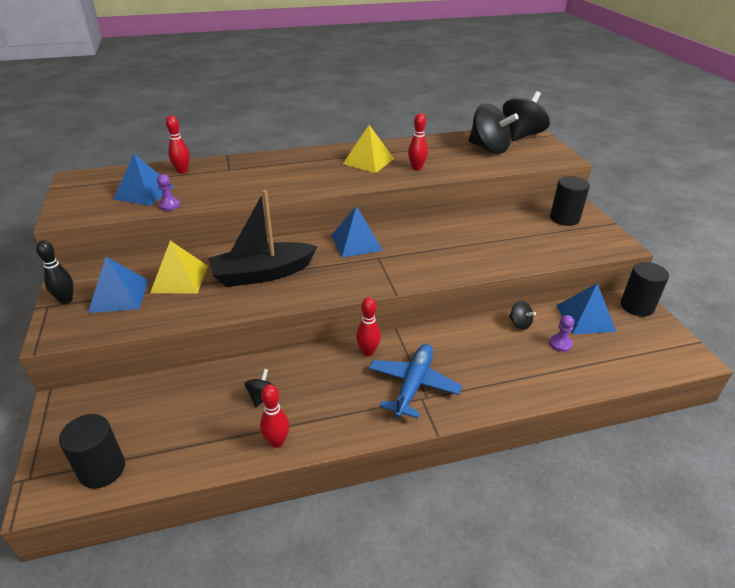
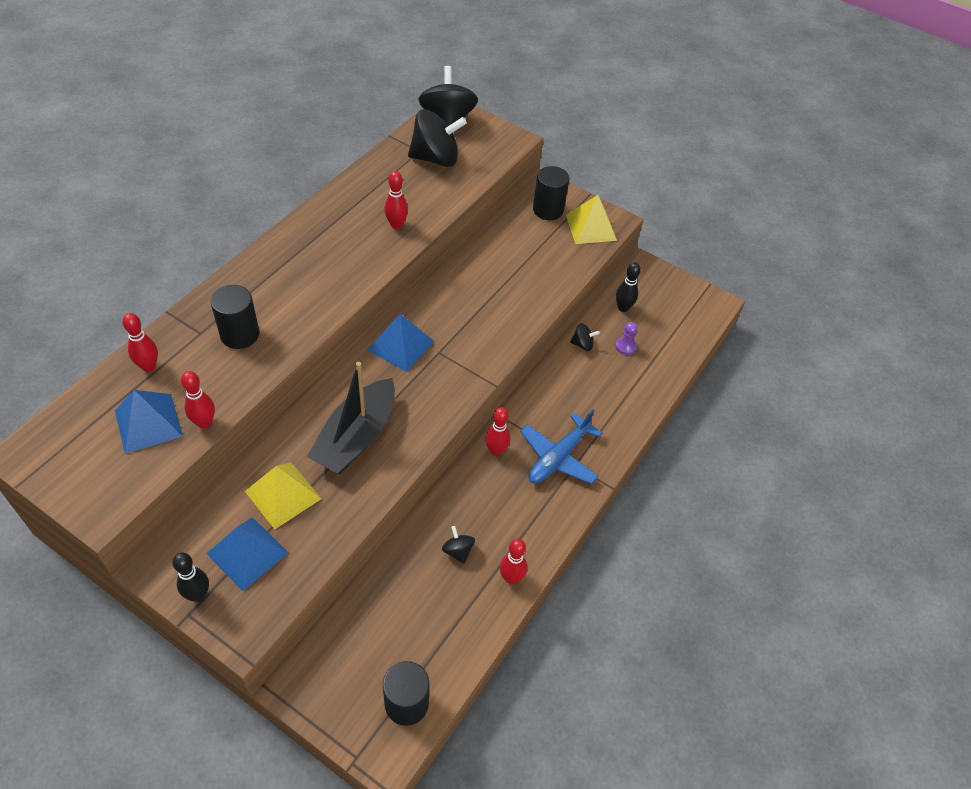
camera: 45 degrees left, 15 degrees up
purple pawn [157,174,180,211] -> red bowling pin [181,371,215,429]
yellow pyramid [343,125,394,173] -> yellow pyramid moved to [566,195,617,244]
blue plane [369,344,462,419] -> blue plane turned 120 degrees counterclockwise [520,409,602,484]
blue pyramid [556,283,616,334] -> black bowling pin [616,262,641,312]
black cylinder [621,262,669,317] -> black cylinder moved to [211,285,259,349]

